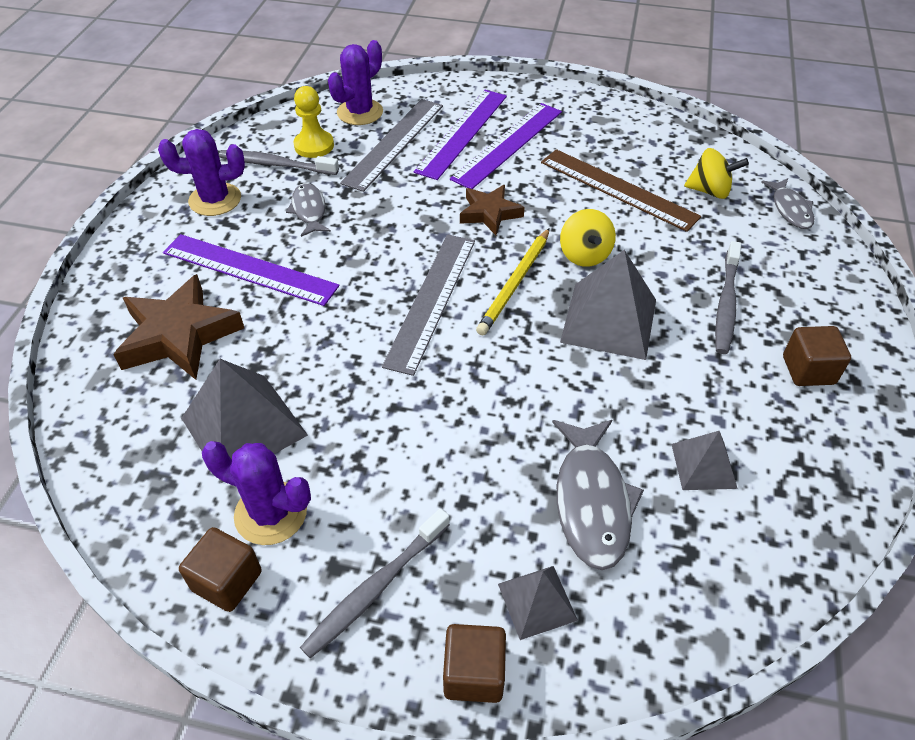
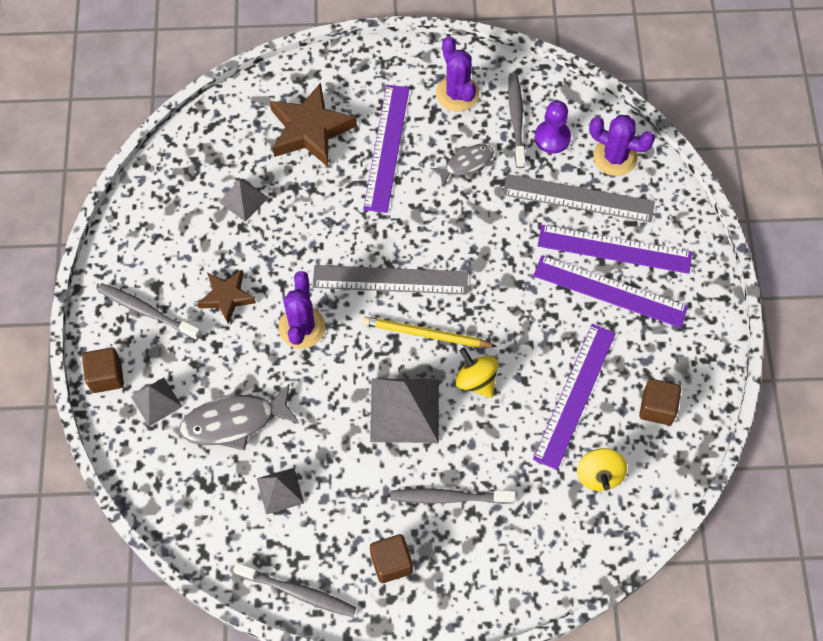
camera: 75 degrees right, 15 degrees up
brown cube [179,527,262,612] -> brown cube moved to [639,379,681,425]
grey pyramid [181,359,308,483] -> grey pyramid [219,178,269,222], size x0.56
purple cactus [202,441,311,545] -> purple cactus moved to [279,271,326,349]
yellow pawn [293,86,334,158] -> purple pawn [535,101,571,154]
brown star [460,185,525,235] -> brown star moved to [197,270,256,324]
brown ruler [541,149,701,232] -> purple ruler [533,324,616,470]
yellow spinning top [560,209,616,267] -> yellow spinning top turned 75 degrees clockwise [455,347,498,398]
grey fish [761,178,814,229] -> none
none -> grey toothbrush [233,563,356,617]

